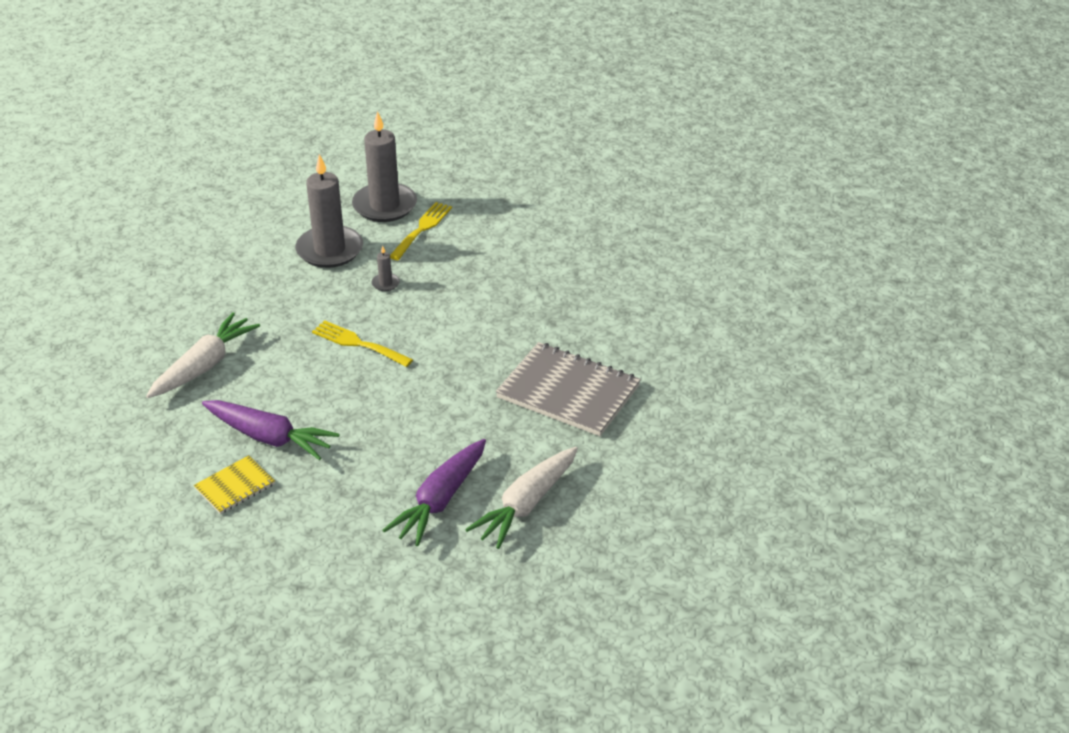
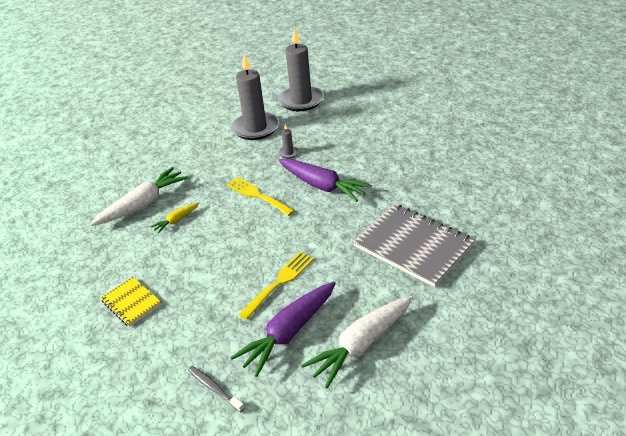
camera: 15 degrees right, 0 degrees up
yellow notebook [194,455,275,514] -> yellow notebook turned 75 degrees clockwise [101,277,162,327]
purple carrot [202,400,340,460] -> purple carrot moved to [278,159,372,202]
yellow fork [390,202,452,260] -> yellow fork moved to [238,252,314,320]
none -> yellow carrot [150,203,199,233]
none -> grey toothbrush [188,366,245,413]

